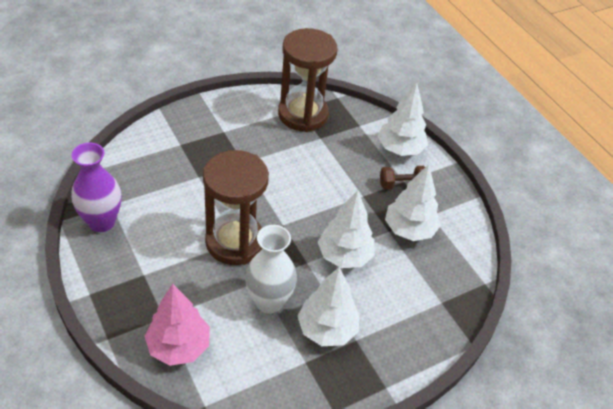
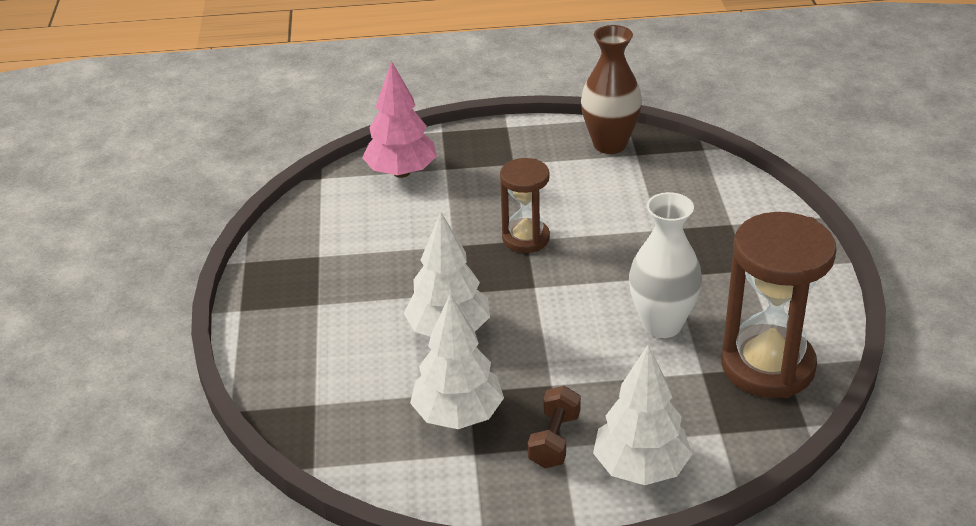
camera: 120 degrees right, 10 degrees down
purple vase [71,143,121,232] -> brown vase [581,25,642,154]
brown hourglass [203,150,269,265] -> brown hourglass [500,158,550,253], size x0.58
white vase [245,225,297,314] -> white vase moved to [629,192,702,338]
white tree [298,267,359,346] -> none

